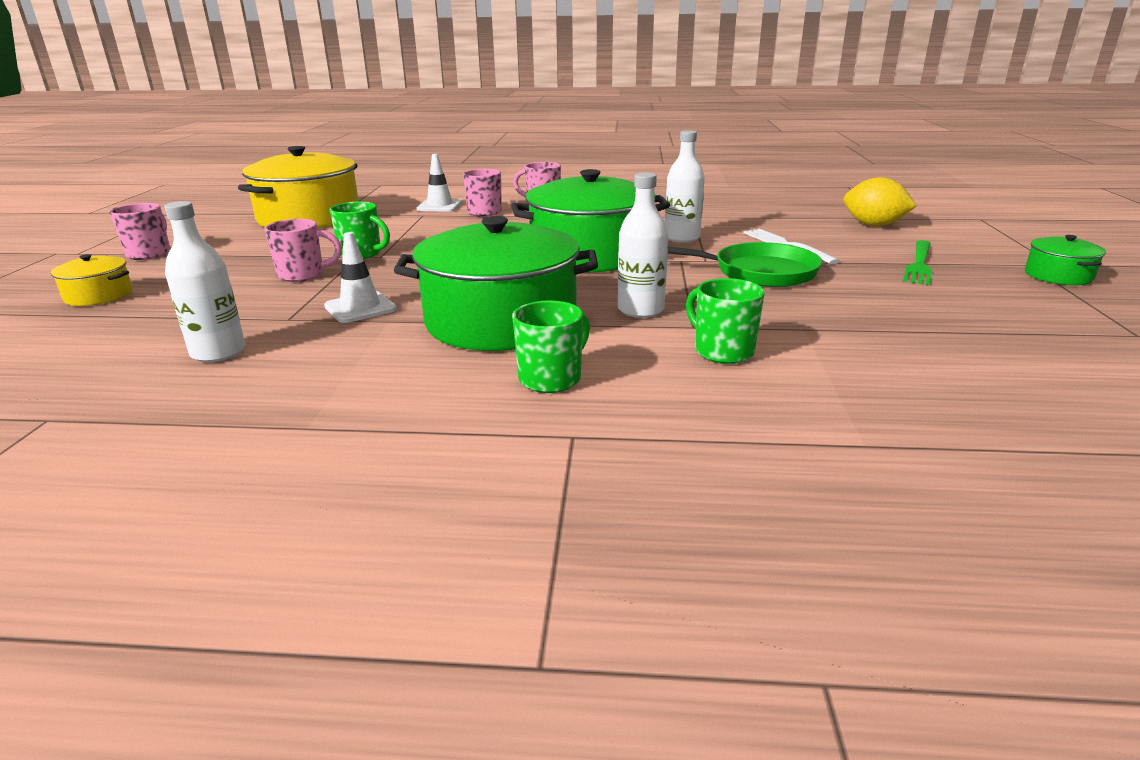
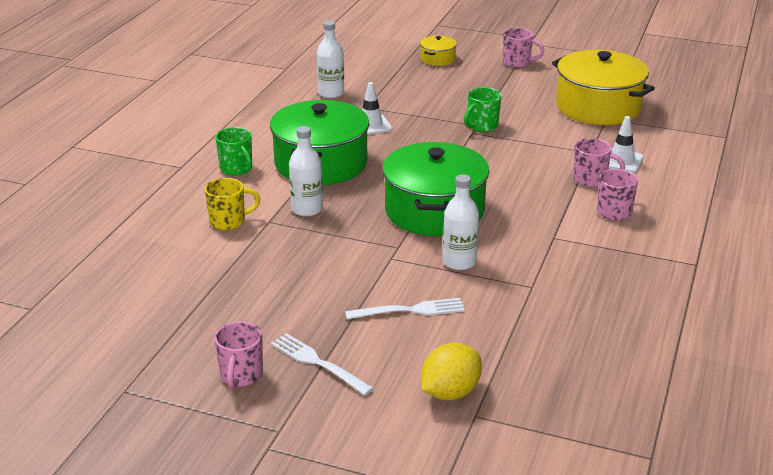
camera: 105 degrees right, 5 degrees up
pink mug [264,219,342,282] -> pink mug moved to [214,321,263,389]
green pan [667,242,822,287] -> none
green mug [686,278,765,364] -> yellow mug [205,178,260,230]
green fork [903,240,932,285] -> white fork [271,333,374,395]
green pot [1025,235,1106,285] -> none

